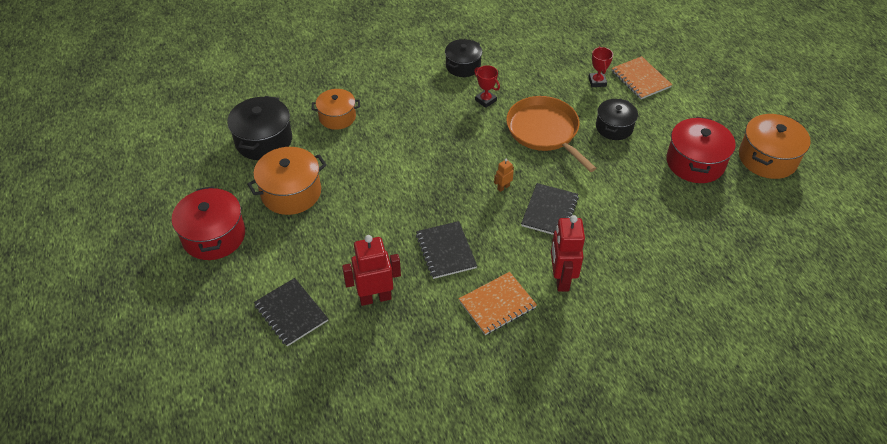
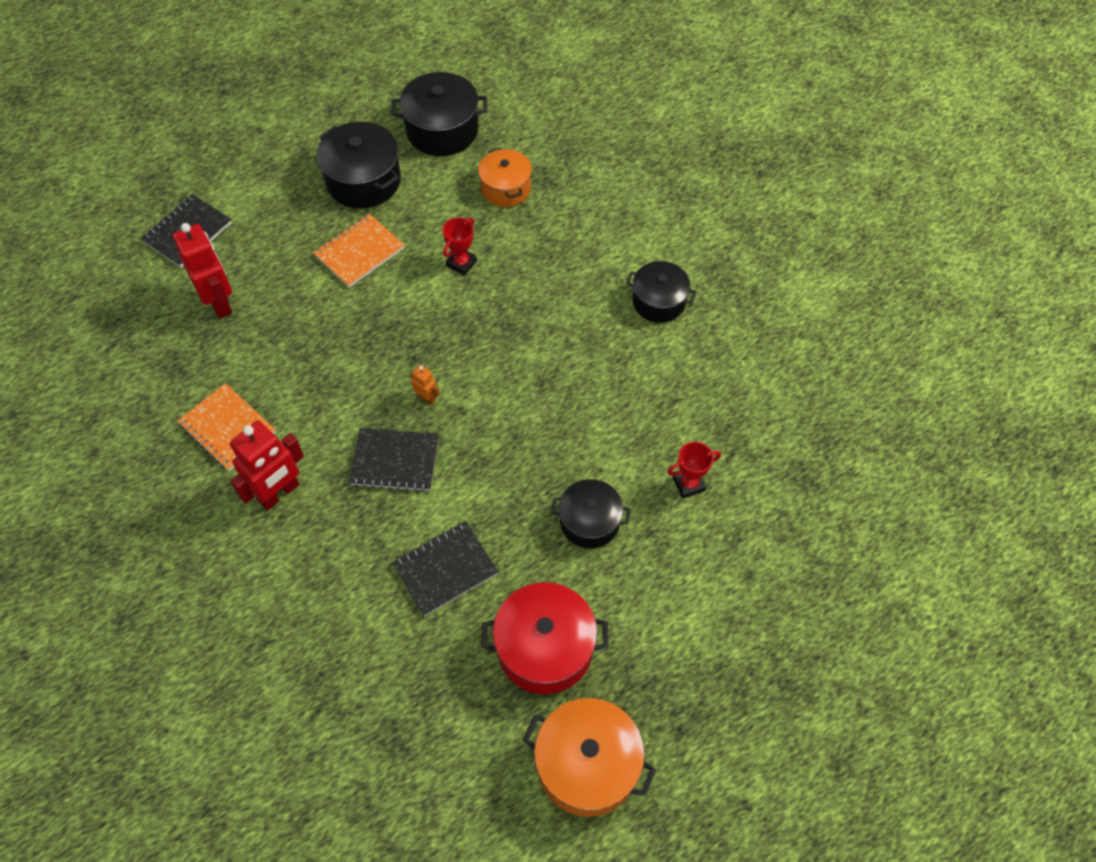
camera: 75 degrees right, 10 degrees up
red pot [172,186,245,260] -> none
orange pot [247,147,327,215] -> black pot [317,122,401,208]
black notebook [416,221,477,279] -> black notebook moved to [392,521,499,616]
red trophy [474,65,500,108] -> red trophy moved to [443,218,477,276]
orange pan [506,96,596,172] -> none
red robot [551,215,585,292] -> red robot turned 150 degrees clockwise [230,421,304,510]
orange notebook [612,56,672,99] -> orange notebook moved to [313,214,405,288]

